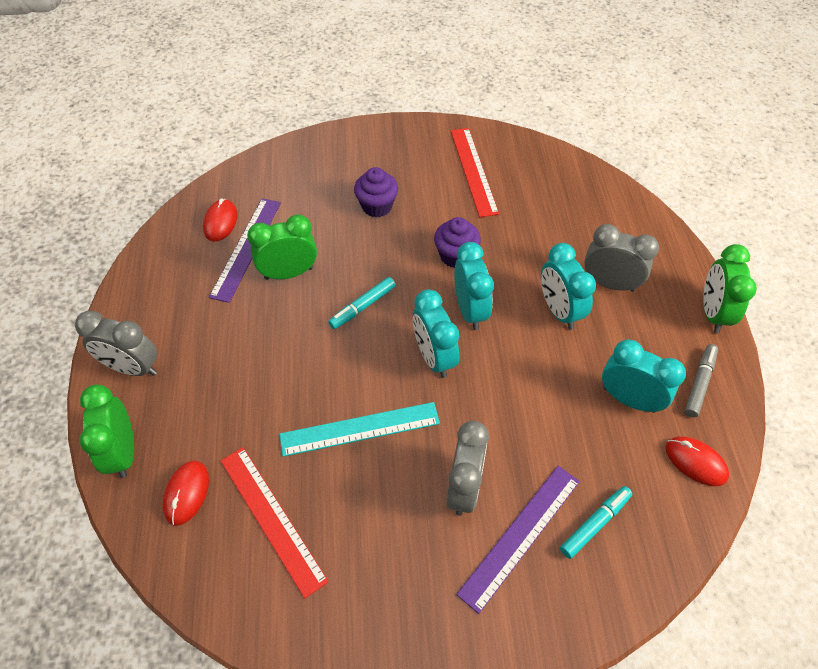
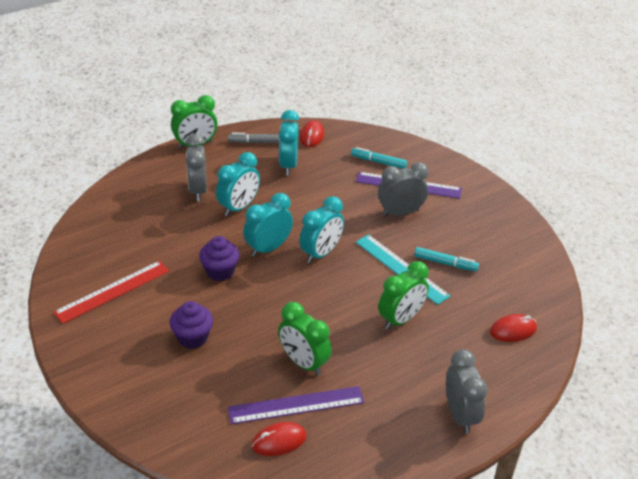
camera: 120 degrees left, 15 degrees down
green clock [80,385,134,478] -> green clock moved to [378,261,429,330]
red ruler [221,447,329,599] -> none
turquoise marker [328,277,396,329] -> turquoise marker moved to [414,247,479,271]

